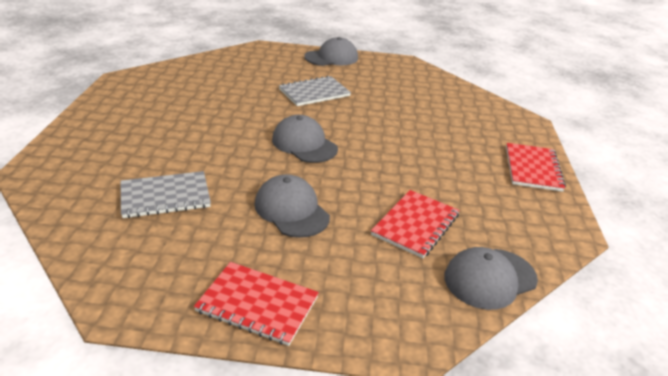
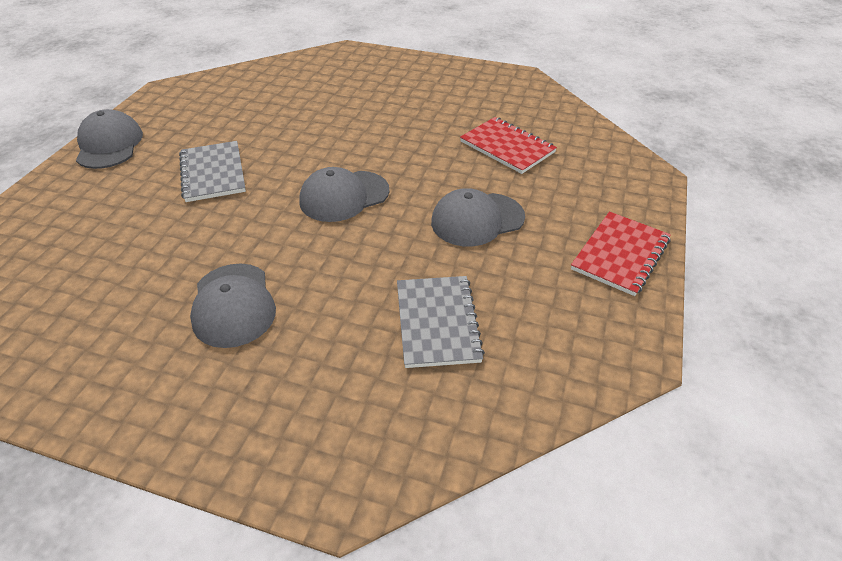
camera: 75 degrees left, 10 degrees up
grey cap [444,247,538,310] -> grey cap moved to [190,264,276,348]
red notebook [506,143,566,192] -> none

